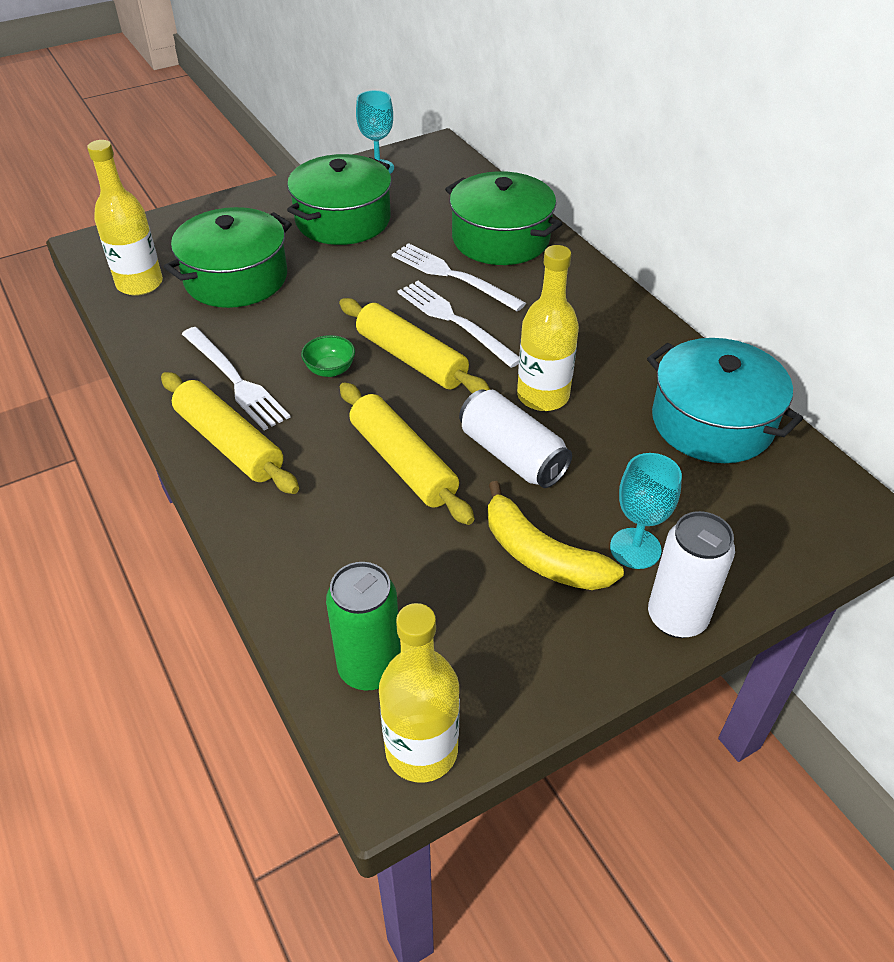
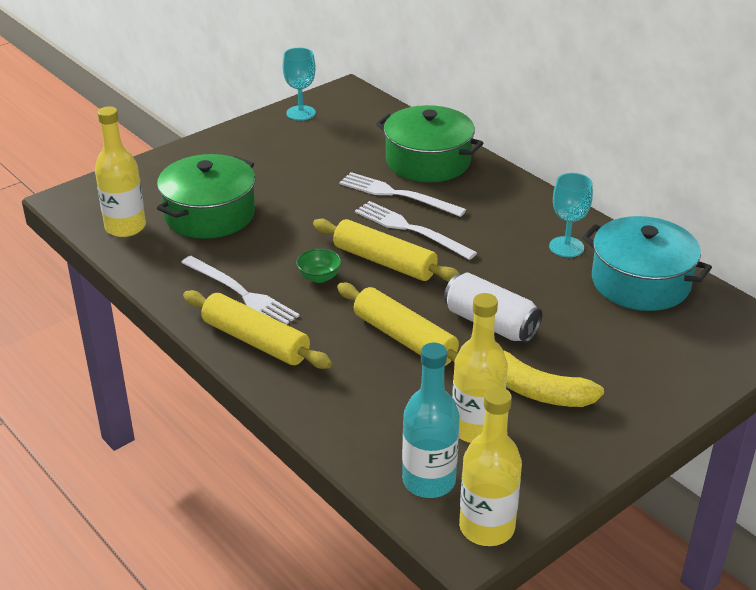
camera: 10 degrees left, 10 degrees down
green pot [287,154,391,245] -> none
green can [326,562,401,691] -> turquoise bottle [402,342,460,498]
yellow bottle [517,245,579,411] -> yellow bottle moved to [452,293,508,443]
turquoise goblet [610,453,682,569] -> turquoise goblet moved to [549,173,593,257]
white can [648,511,735,638] -> none

